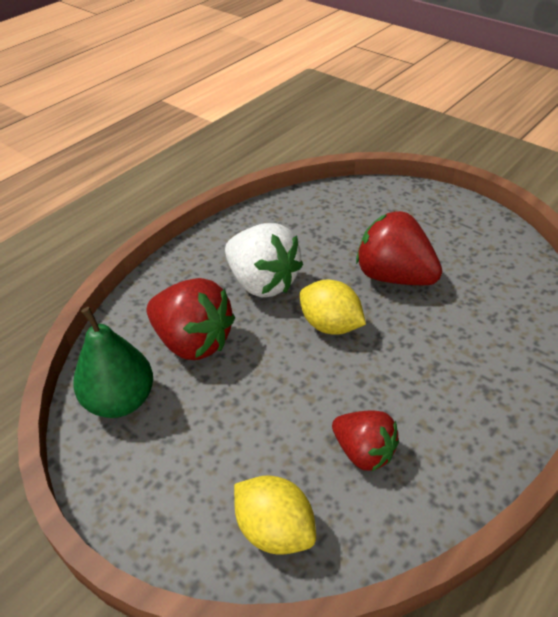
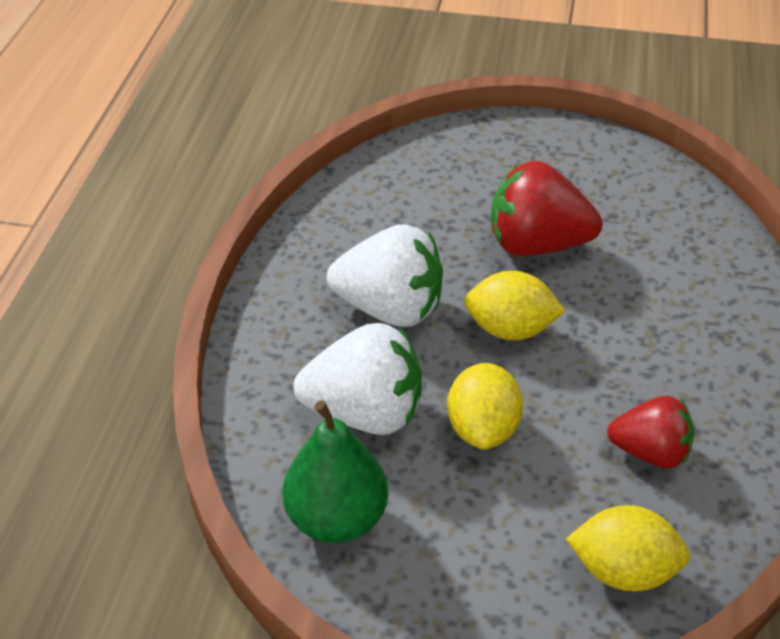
camera: 30 degrees left, 0 degrees up
red strawberry [147,278,235,360] -> white strawberry [293,323,422,435]
none -> yellow lemon [447,363,523,449]

